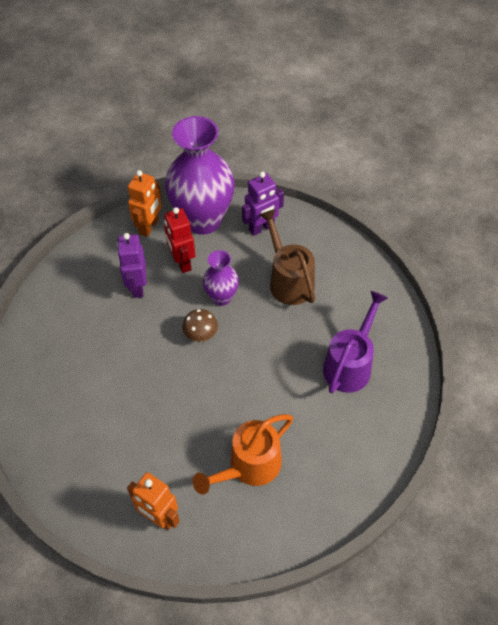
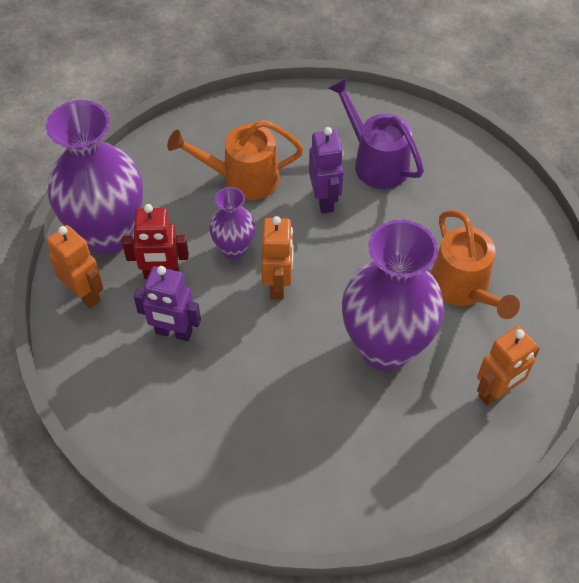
camera: 70 degrees left, 0 degrees up
brown mushroom [182,309,218,342] -> orange robot [261,216,293,300]
purple robot [242,171,284,236] -> purple robot moved to [309,127,344,214]
brown watering can [260,209,315,305] -> orange watering can [167,120,304,200]
none -> purple vase [342,220,444,371]

